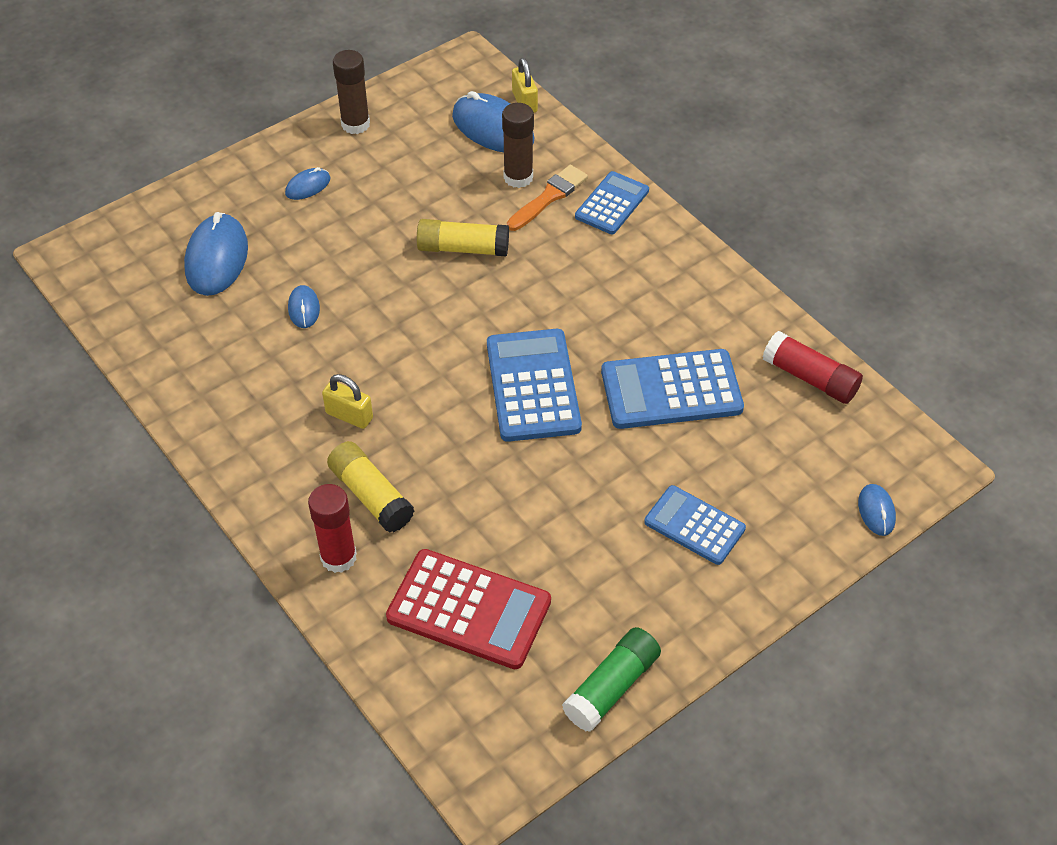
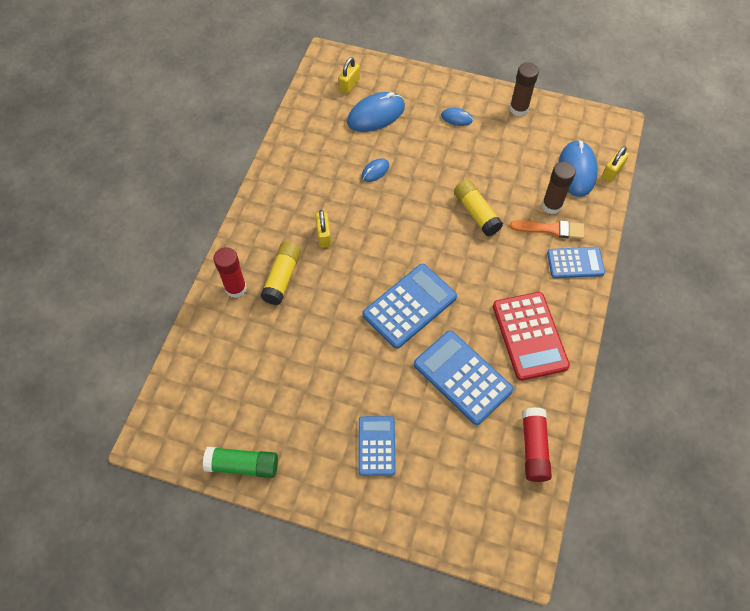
camera: 55 degrees right, 10 degrees up
red calculator [386,549,551,669] -> red calculator moved to [493,292,570,381]
blue mouse [858,484,896,536] -> none
none -> yellow padlock [338,57,360,94]

